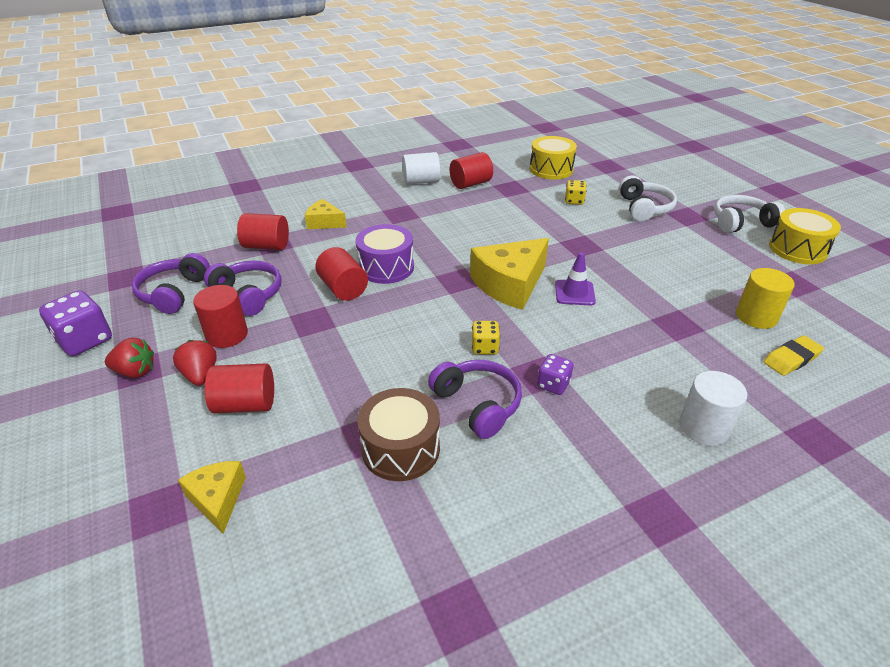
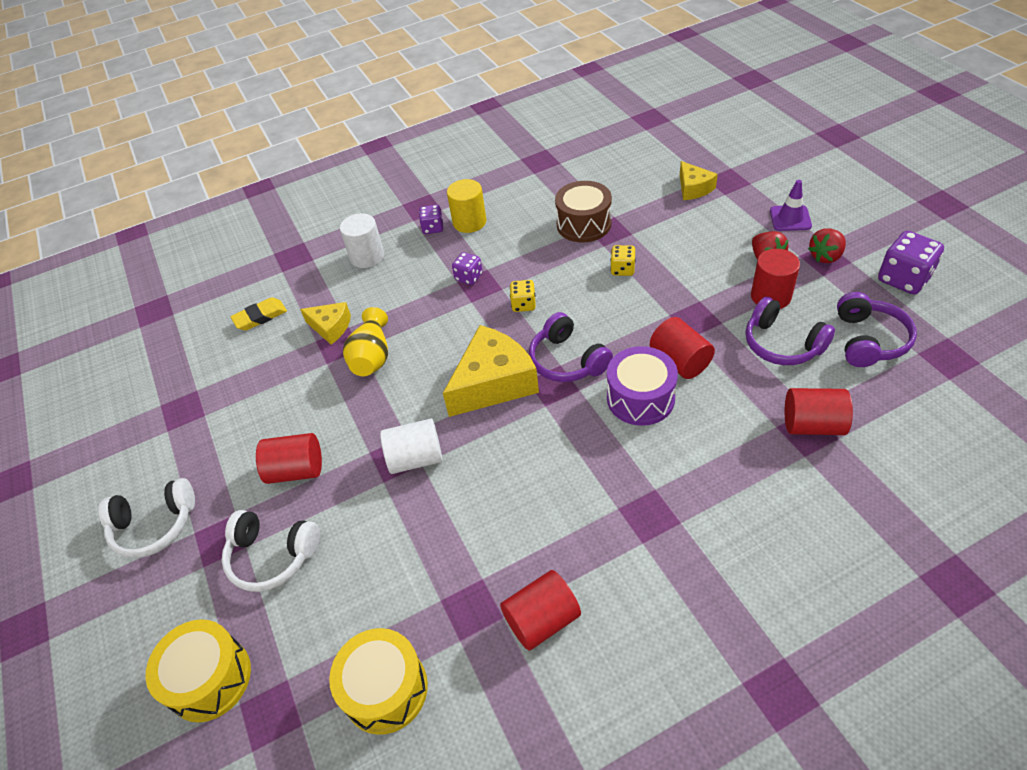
camera: 175 degrees left, 10 degrees up
red strawberry [105,338,154,378] -> red strawberry turned 45 degrees counterclockwise [808,228,846,263]
red cylinder [205,363,274,413] -> red cylinder moved to [256,433,322,484]
yellow cheese [305,199,347,229] -> yellow cheese moved to [300,302,351,345]
white cylinder [402,152,441,185] -> white cylinder moved to [380,419,442,474]
purple headphones [428,360,522,439] -> purple headphones moved to [529,312,613,382]
purple traffic cone [555,252,596,305] -> purple traffic cone moved to [770,180,812,231]
yellow dice [565,180,587,205] -> yellow dice moved to [610,245,635,276]
white headphones [619,175,677,222] -> white headphones turned 75 degrees counterclockwise [222,510,320,592]
yellow cylinder [736,268,795,329] -> yellow cylinder moved to [447,179,486,233]
yellow drum [769,208,841,264] -> yellow drum moved to [146,619,251,722]
none -> yellow vase [343,307,388,376]
none -> purple dice [419,205,443,234]

